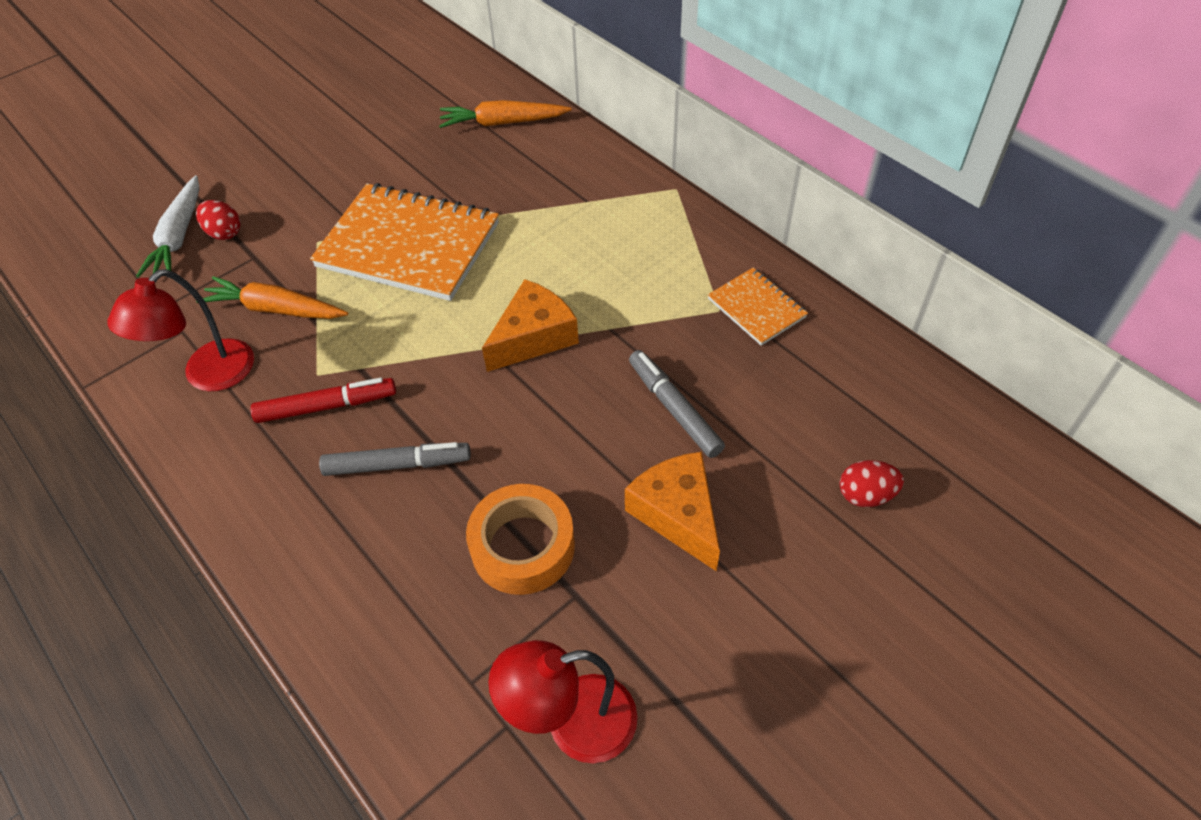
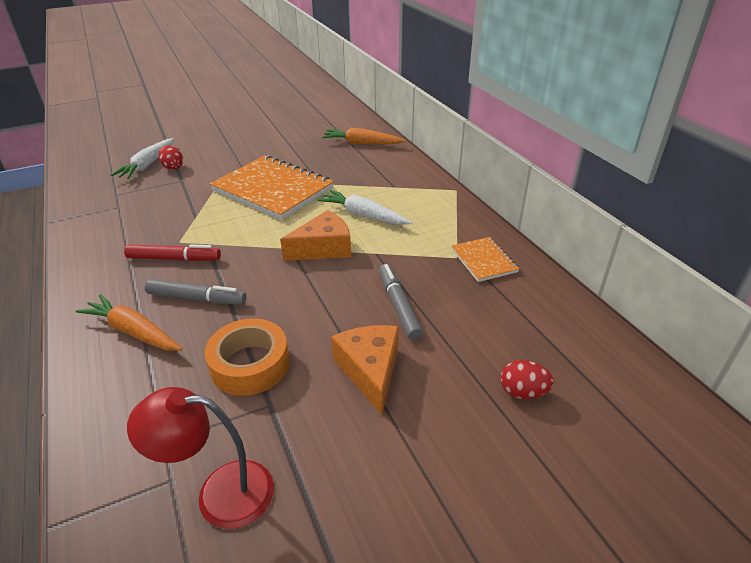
camera: 15 degrees right, 15 degrees down
red lamp [107,269,254,391] -> none
orange carrot [196,276,348,319] -> orange carrot moved to [76,294,182,351]
none -> white carrot [318,190,412,225]

